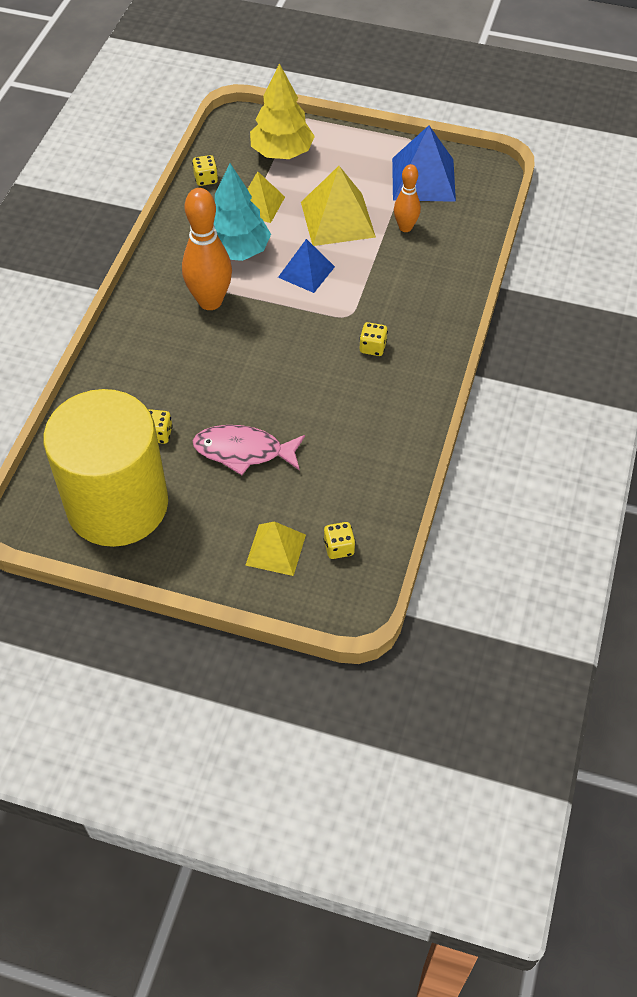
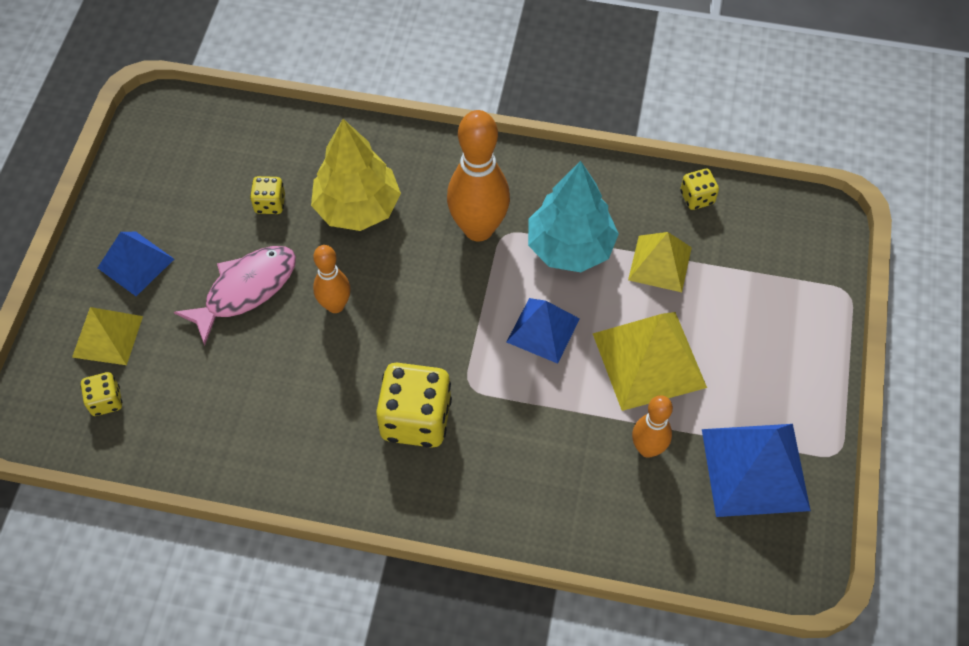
camera: 85 degrees right, 5 degrees up
yellow cylinder [43,389,168,547] -> none
pink fish [193,425,305,475] -> pink fish turned 45 degrees clockwise [174,246,296,346]
yellow tree [250,63,315,159] -> yellow tree moved to [311,119,401,231]
yellow dice [360,322,388,356] -> yellow dice [376,363,452,448], size x1.99
none -> blue pyramid [98,232,174,296]
none -> orange bowling pin [313,245,351,313]

